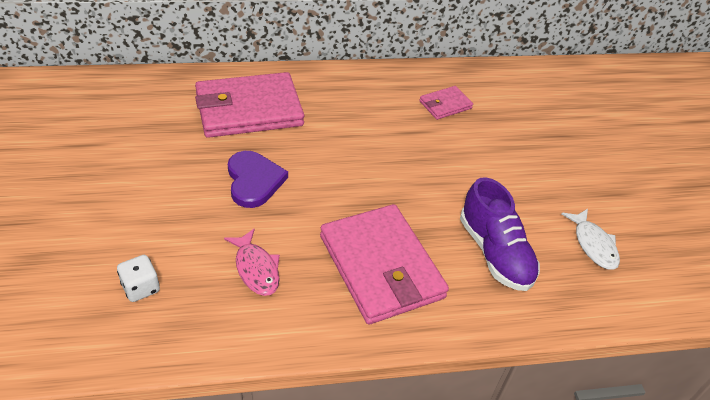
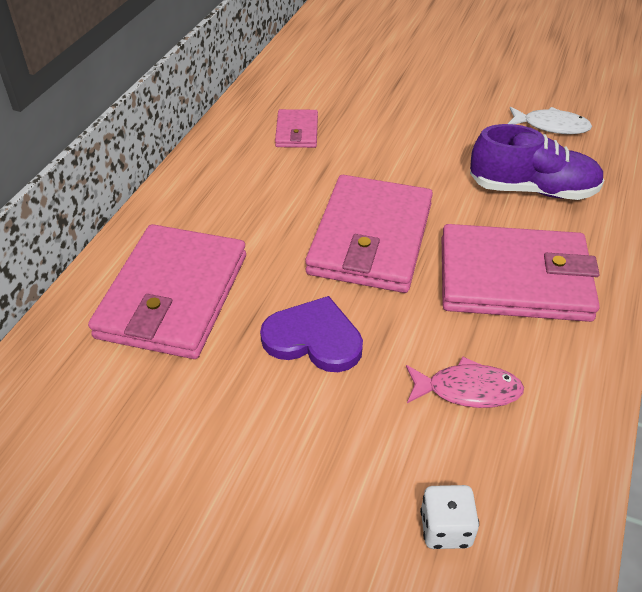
camera: 55 degrees left, 0 degrees up
none -> pink wallet [305,175,433,293]

